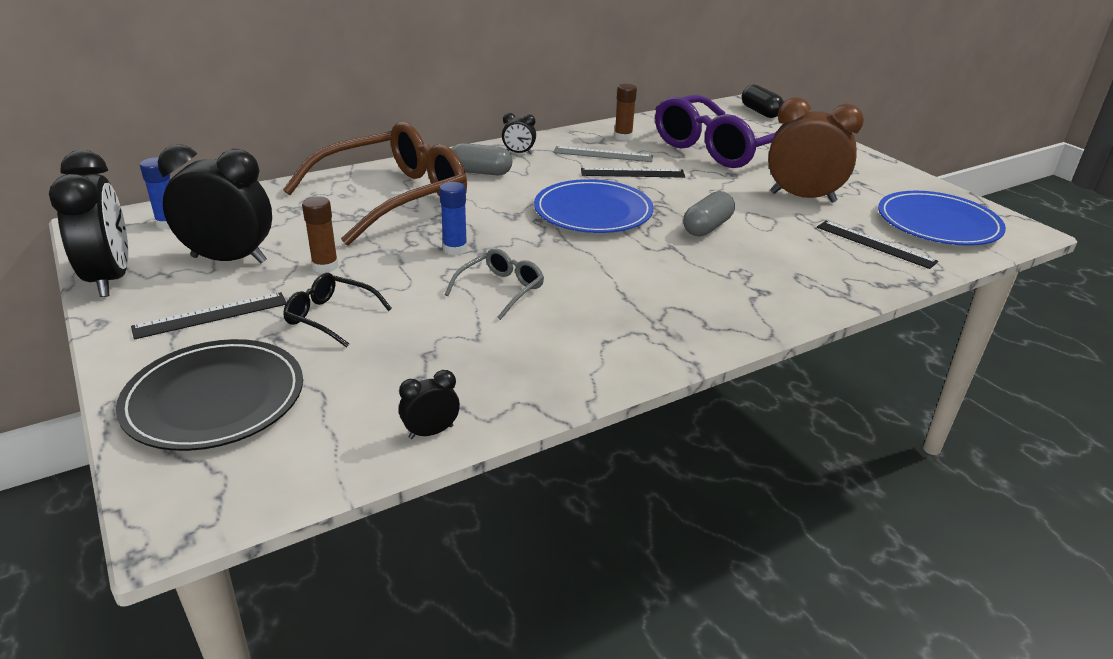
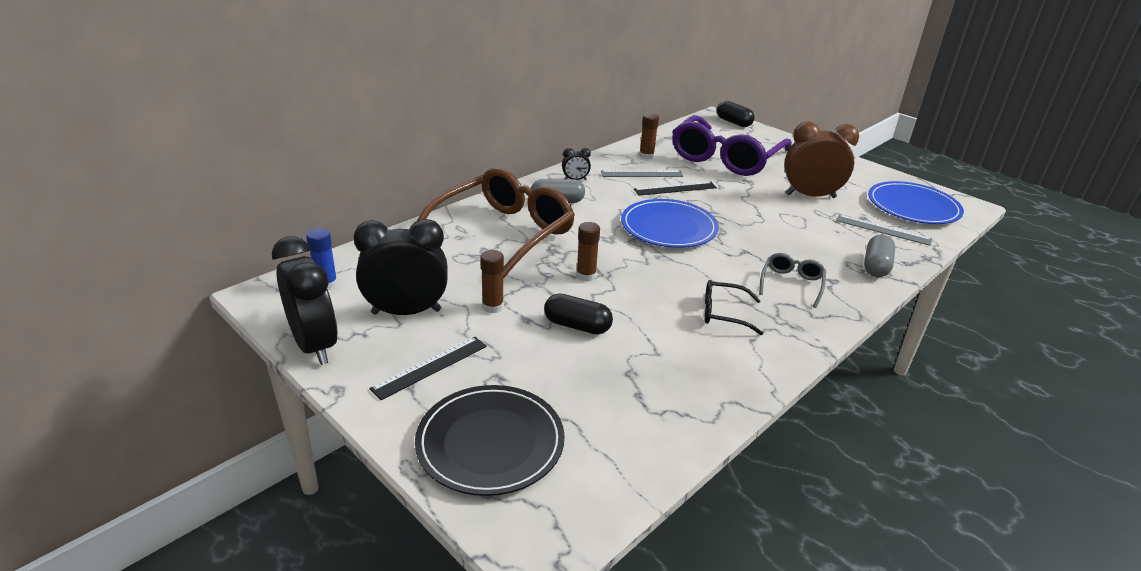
camera: 15 degrees left, 0 degrees up
black glasses [283,273,392,348] -> black glasses moved to [705,280,763,335]
black clock [399,370,460,439] -> none
blue glue stick [439,182,467,255] -> brown glue stick [576,222,600,282]
grey glasses [445,248,544,320] -> grey glasses moved to [759,253,826,308]
grey capsule [683,191,735,237] -> grey capsule moved to [864,235,895,277]
black ruler [817,221,938,269] -> grey ruler [836,214,932,246]
none -> black capsule [544,293,613,335]

